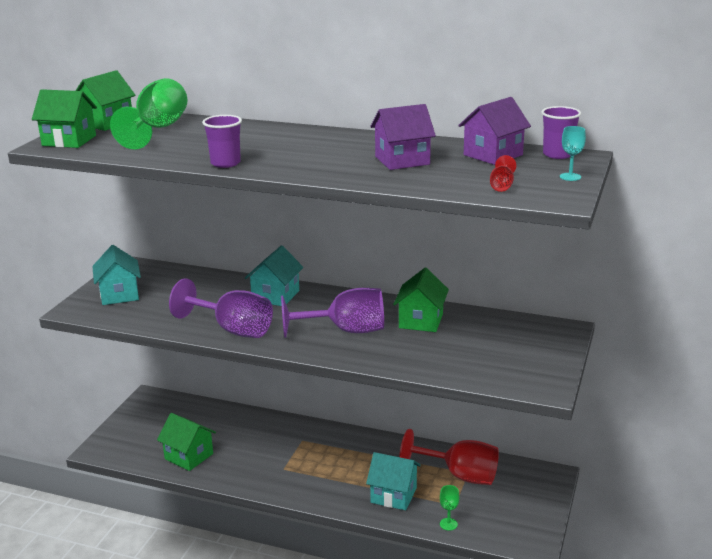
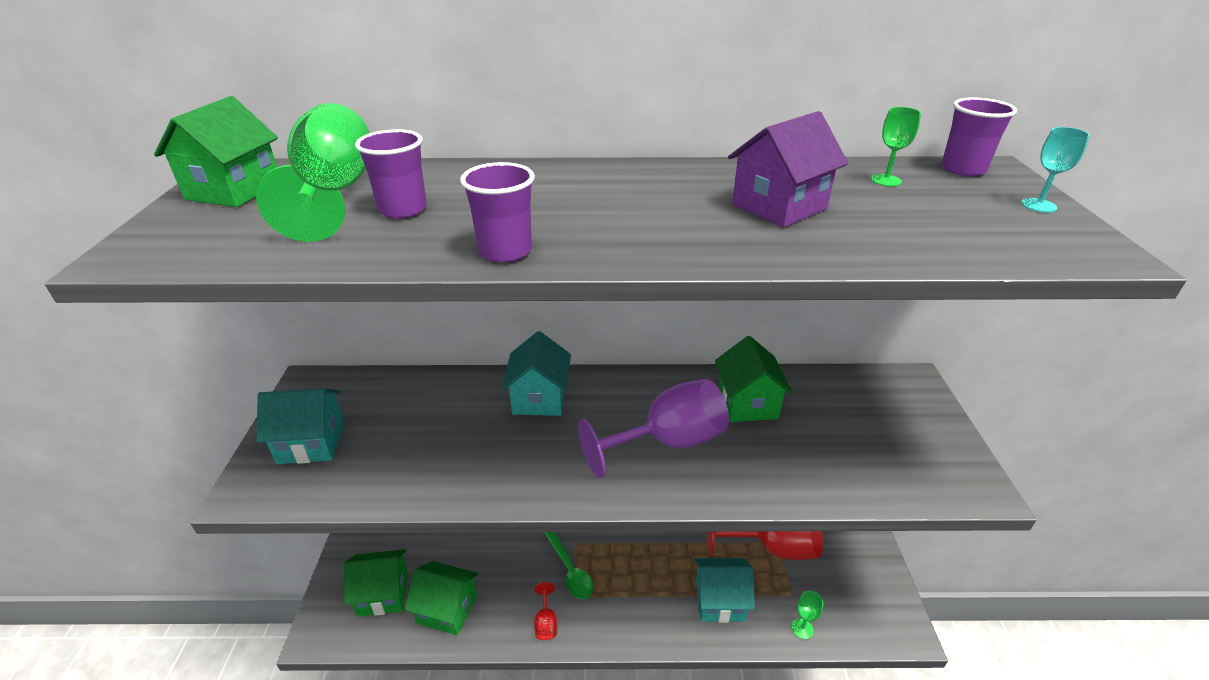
camera: 20 degrees left, 10 degrees up
green house [32,89,97,148] -> green house moved to [344,549,408,617]
turquoise house [92,245,141,305] -> turquoise house turned 60 degrees counterclockwise [257,388,344,464]
purple goblet [169,278,273,338] -> none
purple house [458,97,531,165] -> green goblet [871,107,921,187]
red goblet [490,155,516,192] -> red goblet moved to [534,582,558,640]
none -> purple cup [355,129,427,219]
none -> green spoon [543,532,594,599]

